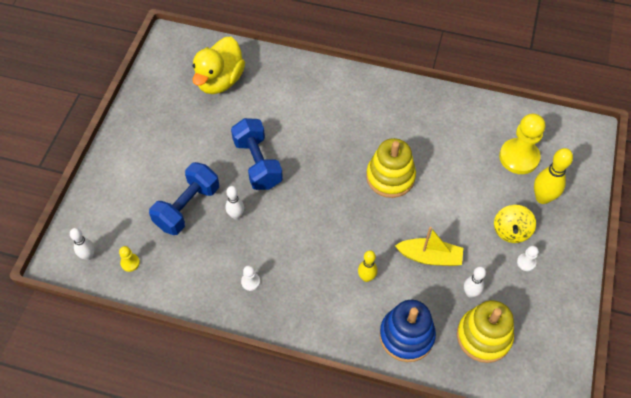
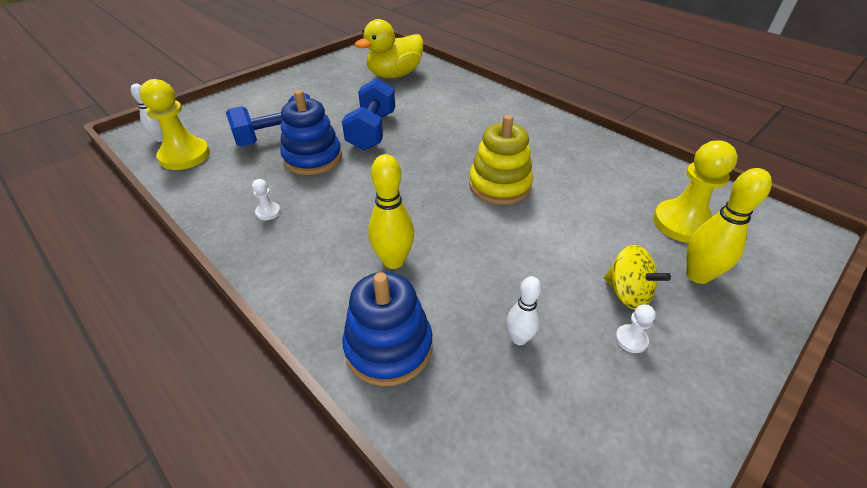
camera: 30 degrees right, 15 degrees down
yellow pawn [119,246,140,272] -> yellow pawn [140,79,210,170], size x2.29
white bowling pin [225,186,244,219] -> blue stacking toy [280,90,342,175]
yellow bowling pin [358,250,378,282] -> yellow bowling pin [368,154,414,269], size x1.59
yellow boat [395,227,463,266] -> none
yellow stacking toy [457,300,514,363] -> none
yellow spinning top [494,205,536,243] -> yellow spinning top turned 90 degrees counterclockwise [604,245,671,310]

